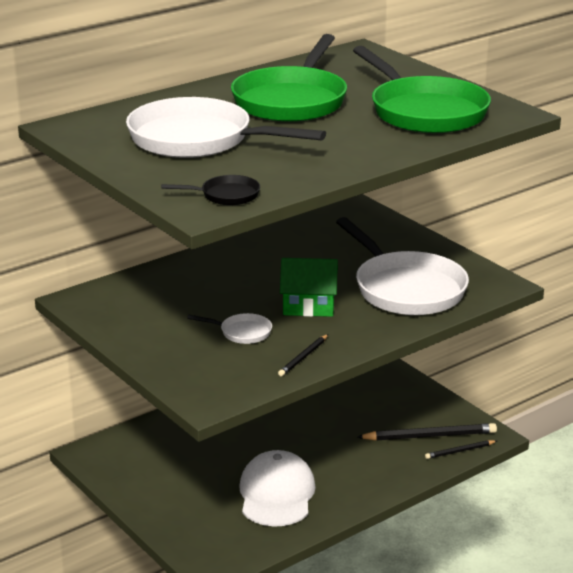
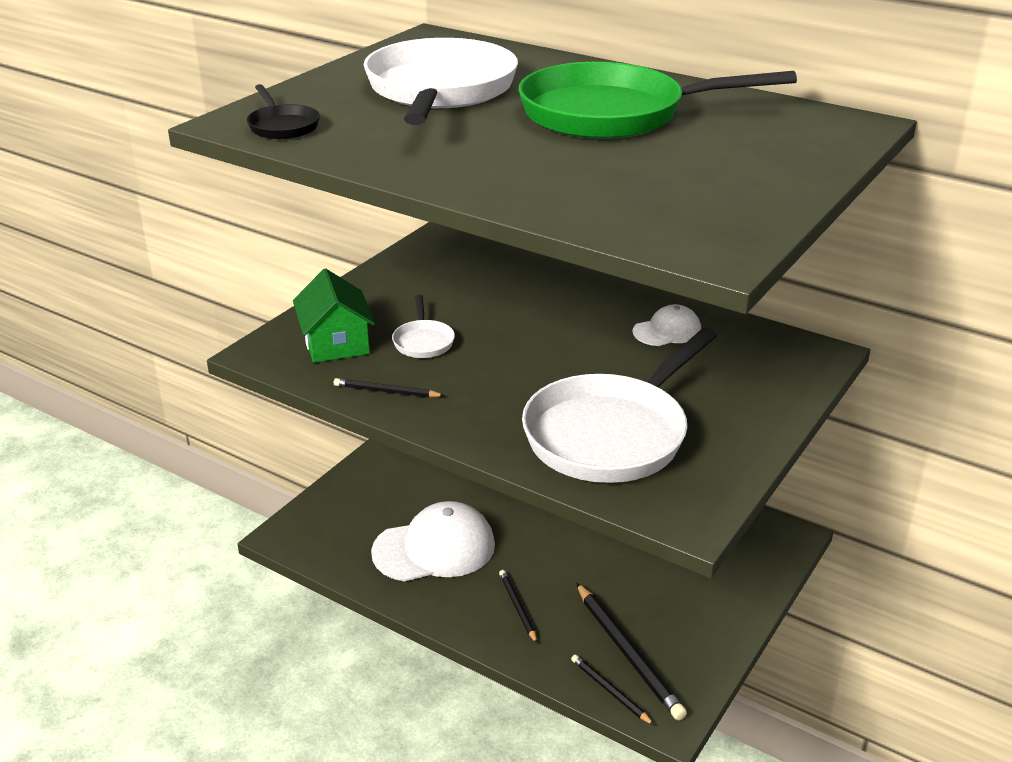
camera: 70 degrees right, 5 degrees up
green house [280,258,338,317] -> green house moved to [293,269,375,363]
green pan [353,46,491,133] -> none
none -> black pencil [499,570,537,643]
none -> white cap [633,304,701,346]

